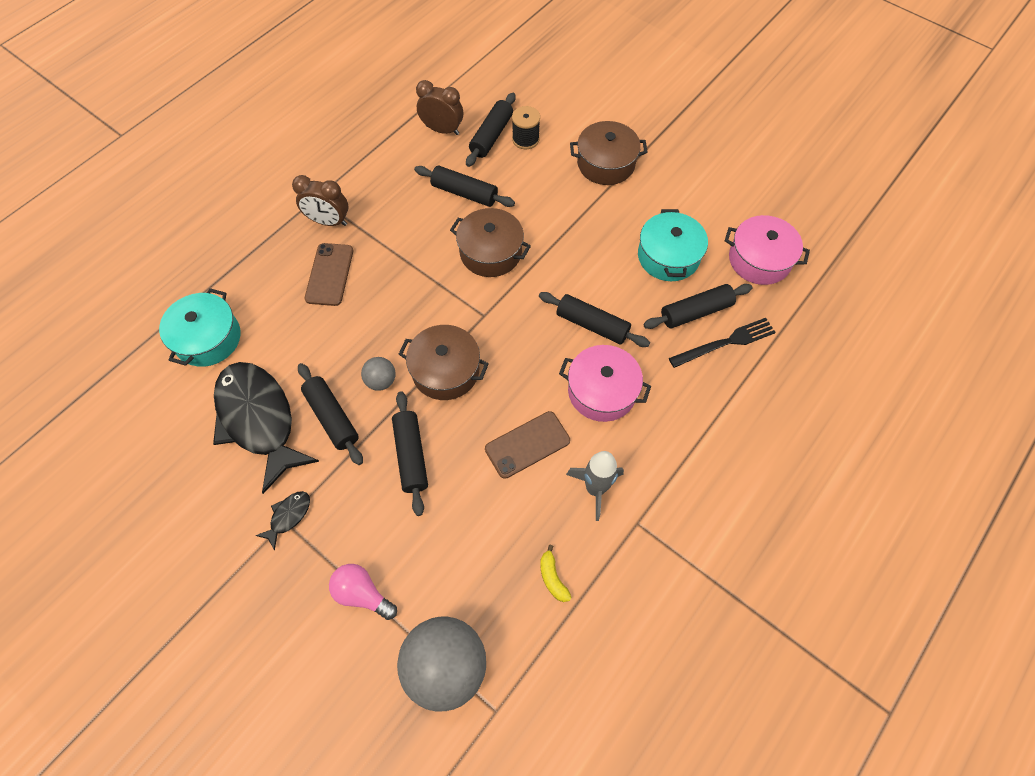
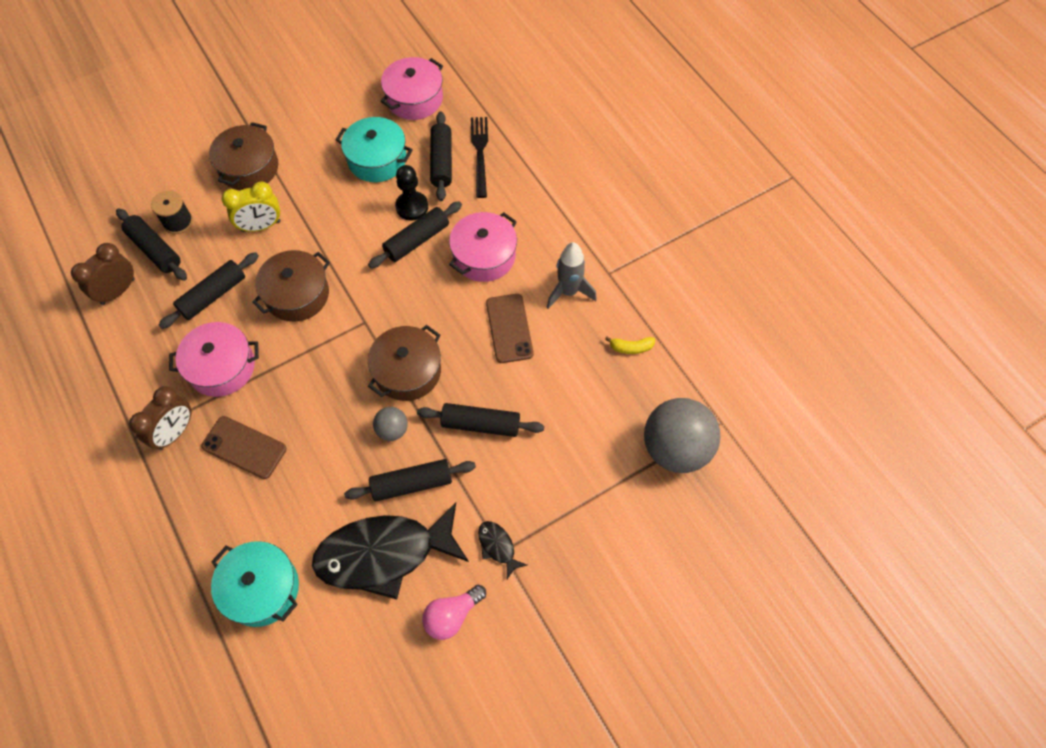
camera: 70 degrees left, 0 degrees up
pink light bulb [329,564,397,620] -> pink light bulb moved to [422,585,486,640]
none -> pink pot [169,322,259,397]
none -> yellow clock [222,182,280,232]
none -> black pawn [395,165,428,220]

